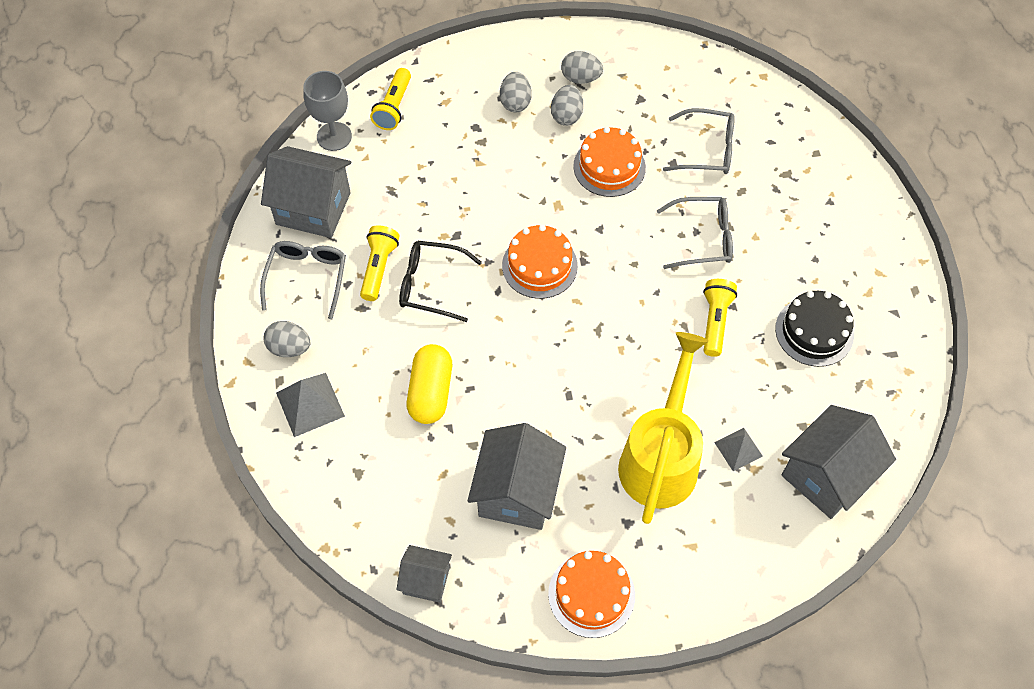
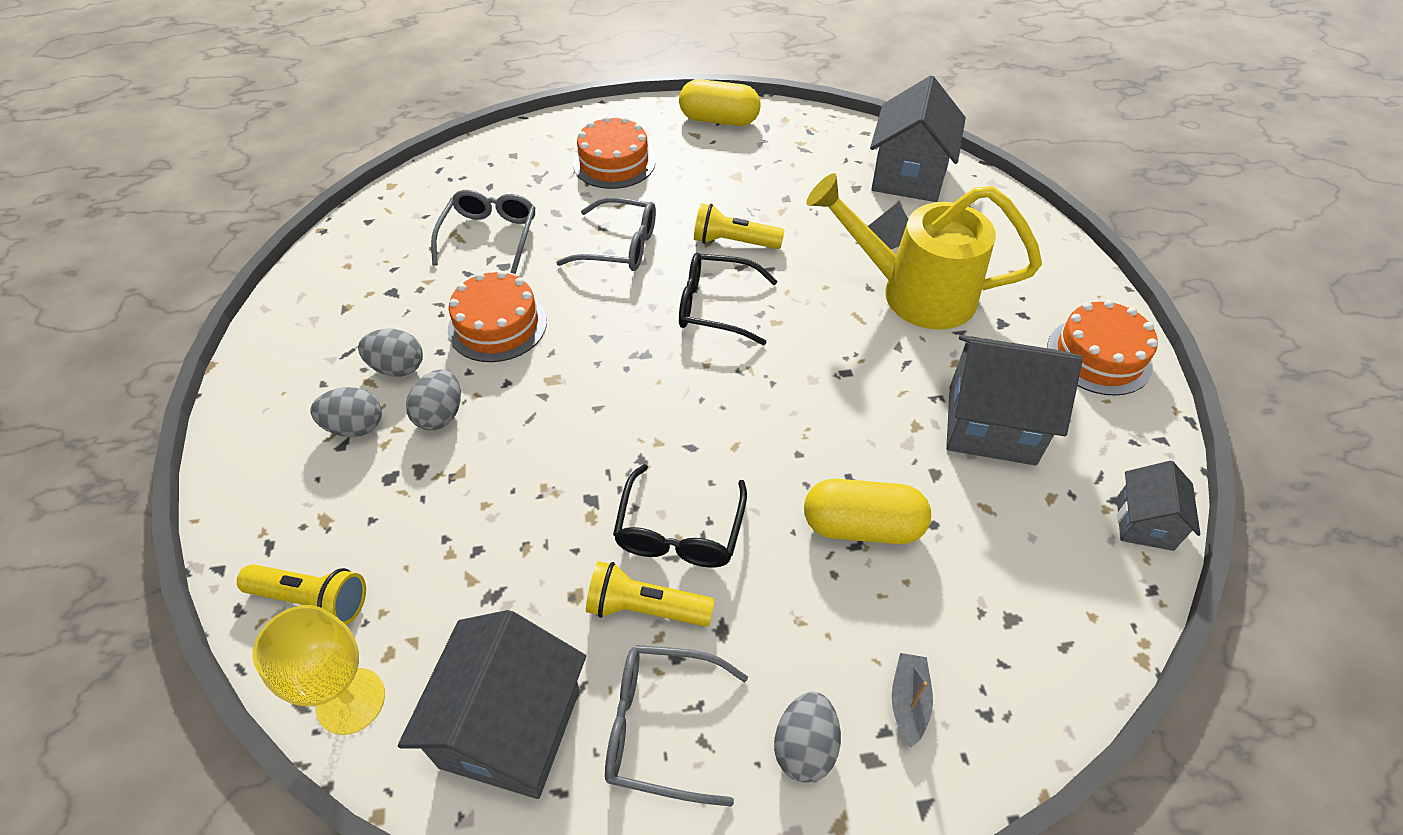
camera: 90 degrees left, 10 degrees down
grey pyramid [276,373,345,437] -> grey boat [892,653,933,747]
grey goblet [303,71,352,151] -> yellow goblet [253,605,385,735]
orange cake [502,225,578,299] -> orange cake moved to [573,116,655,189]
grey egg [561,51,603,84] -> grey egg moved to [406,369,461,431]
grey glasses [657,197,733,269] -> grey glasses turned 105 degrees clockwise [556,197,656,271]
black cake [775,291,854,367] -> none
grey house [782,405,896,519] -> grey house turned 60 degrees clockwise [870,75,966,202]
none -> yellow capsule [679,79,760,126]
none -> black glasses [679,253,777,345]

